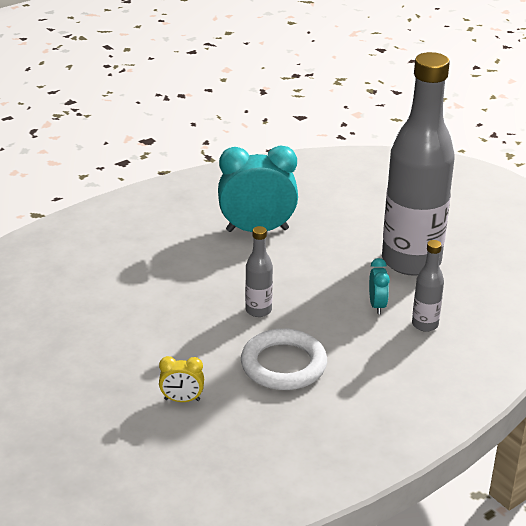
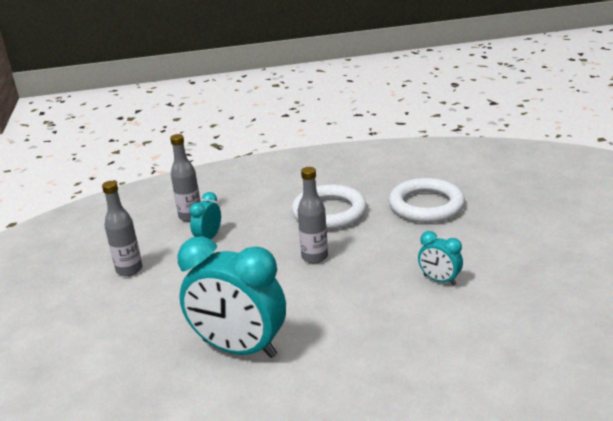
camera: 150 degrees left, 5 degrees down
yellow clock [159,356,204,402] -> white ring [389,178,465,223]
grey bottle [382,52,455,276] -> grey bottle [102,181,143,276], size x0.41
none -> turquoise clock [418,231,463,285]

